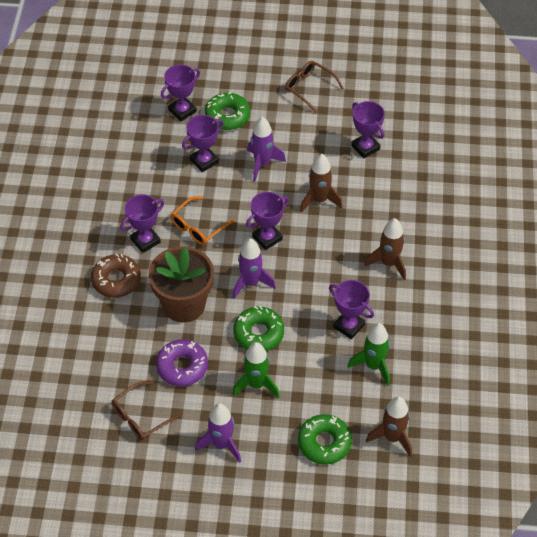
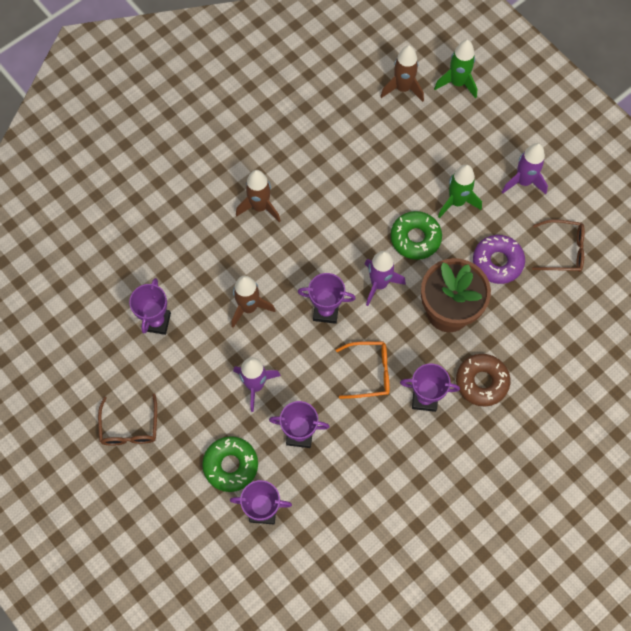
camera: 135 degrees left, 15 degrees up
green donut [298,414,352,464] -> none
purple trophy [329,280,374,339] -> none
green rocket [348,323,390,386] -> green rocket moved to [434,40,477,99]

